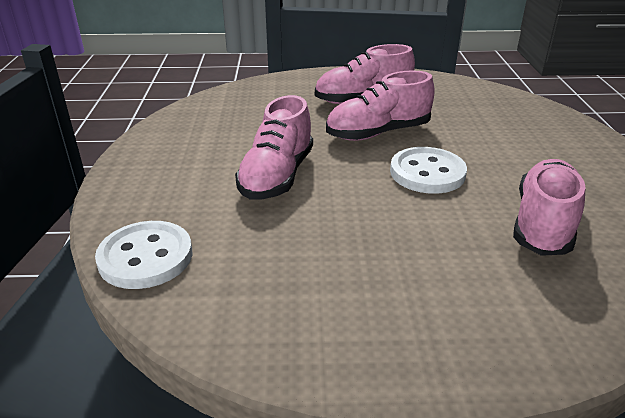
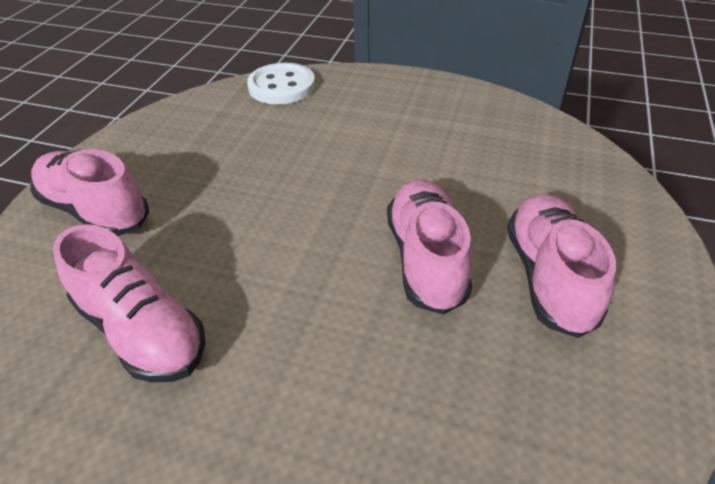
camera: 110 degrees right, 10 degrees up
pink shoe [235,95,313,200] -> pink shoe moved to [31,149,149,236]
white button [390,147,467,194] -> none

